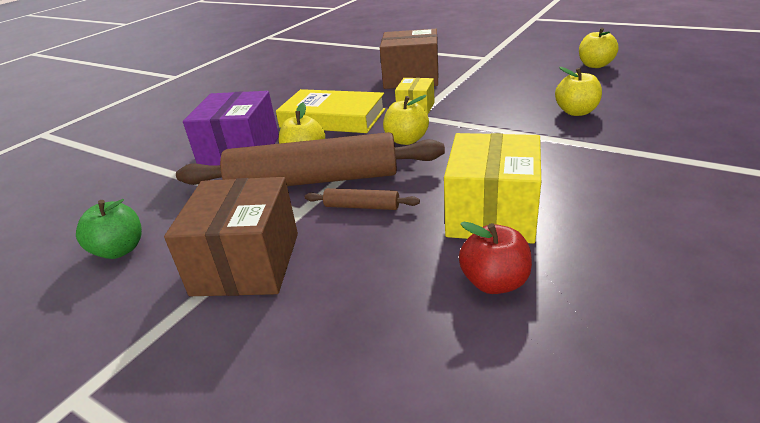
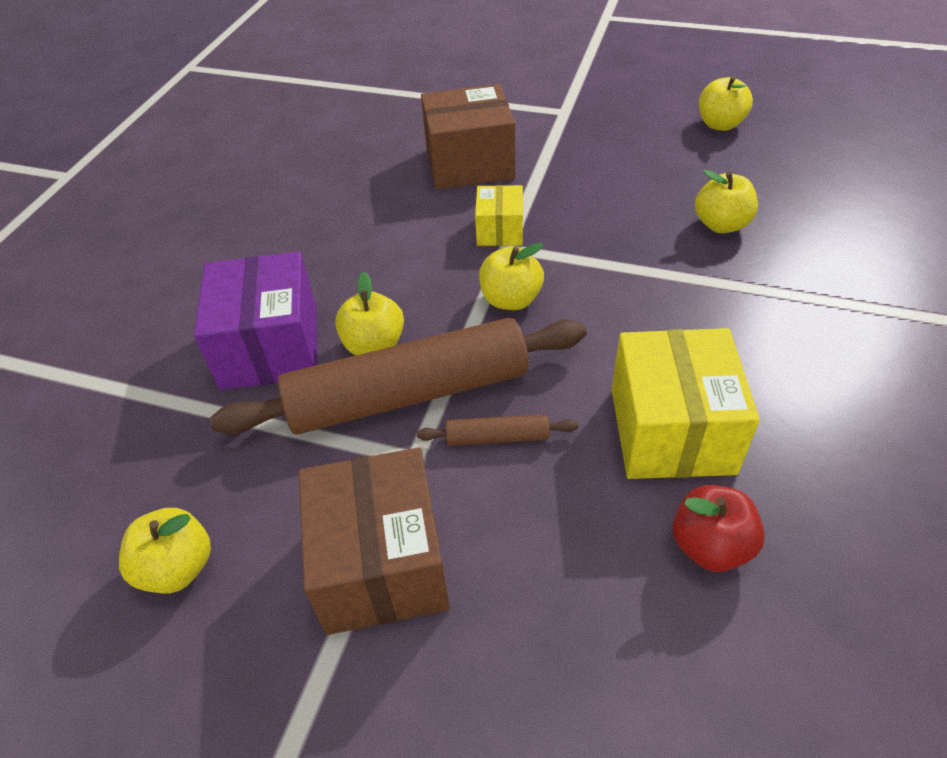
camera: 15 degrees left, 15 degrees up
green apple [76,199,142,259] -> yellow apple [119,508,211,593]
yellow book [276,89,386,133] -> none

